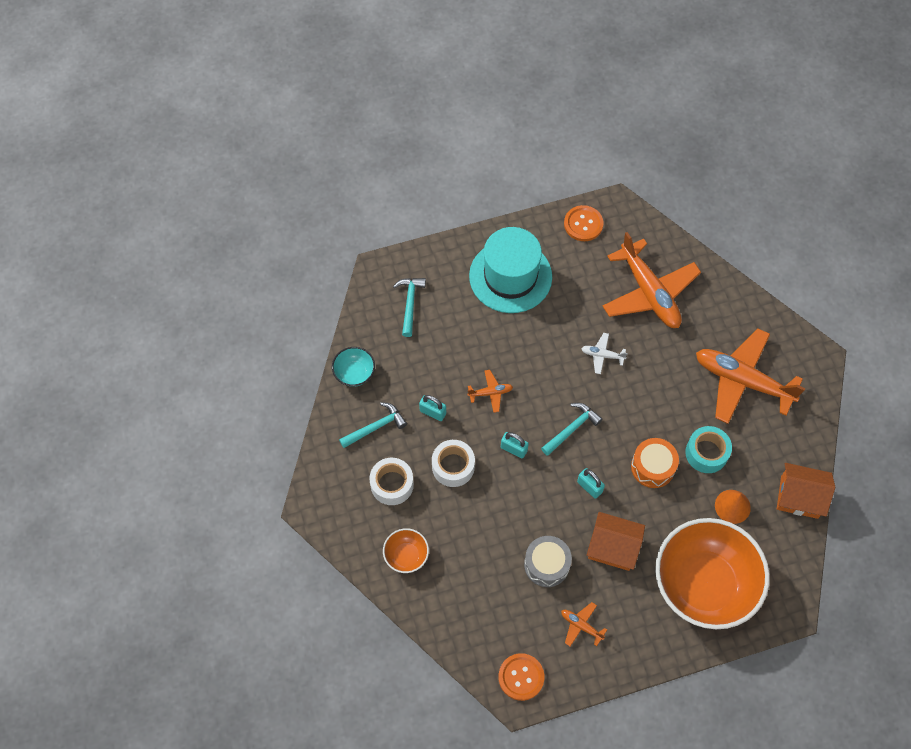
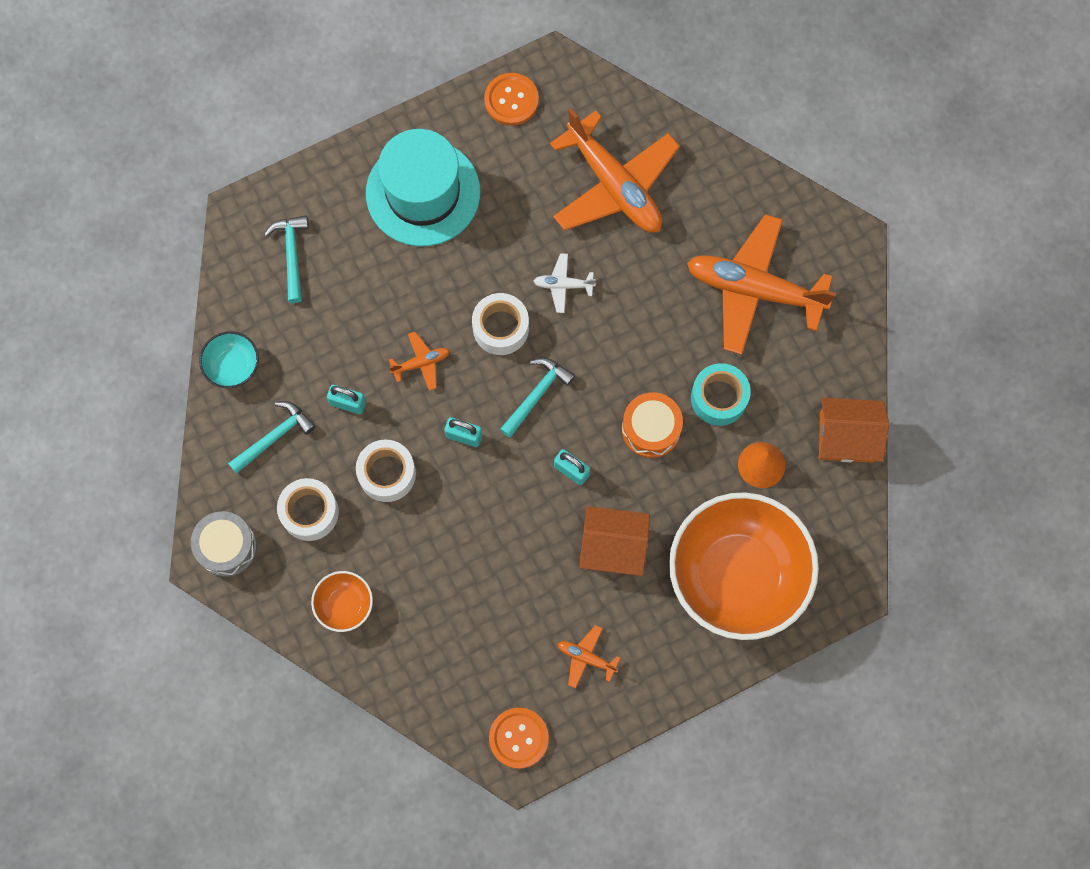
camera: 10 degrees left, 10 degrees up
grey drum [524,536,572,587] -> grey drum moved to [191,511,257,577]
none -> white tape [472,293,529,355]

